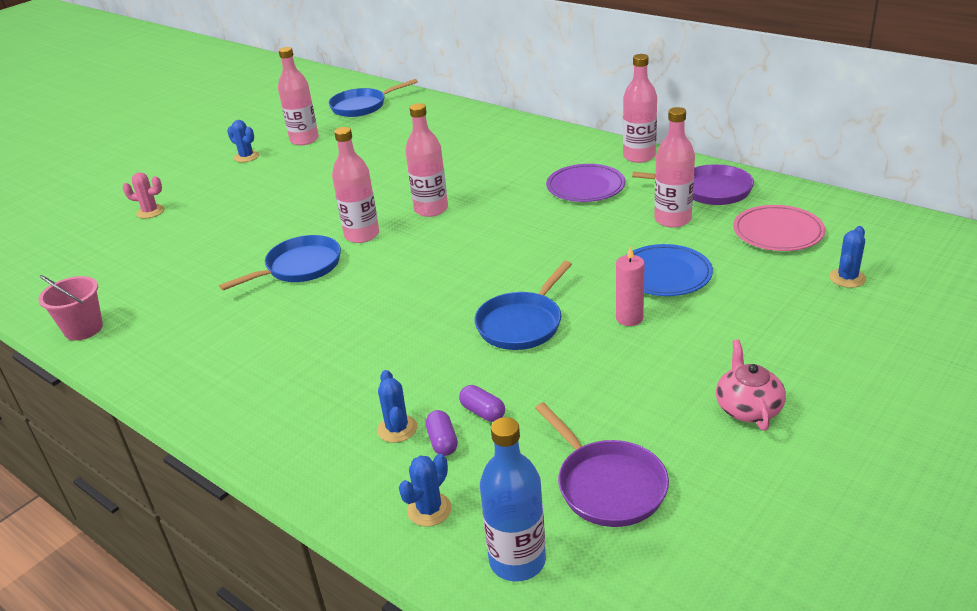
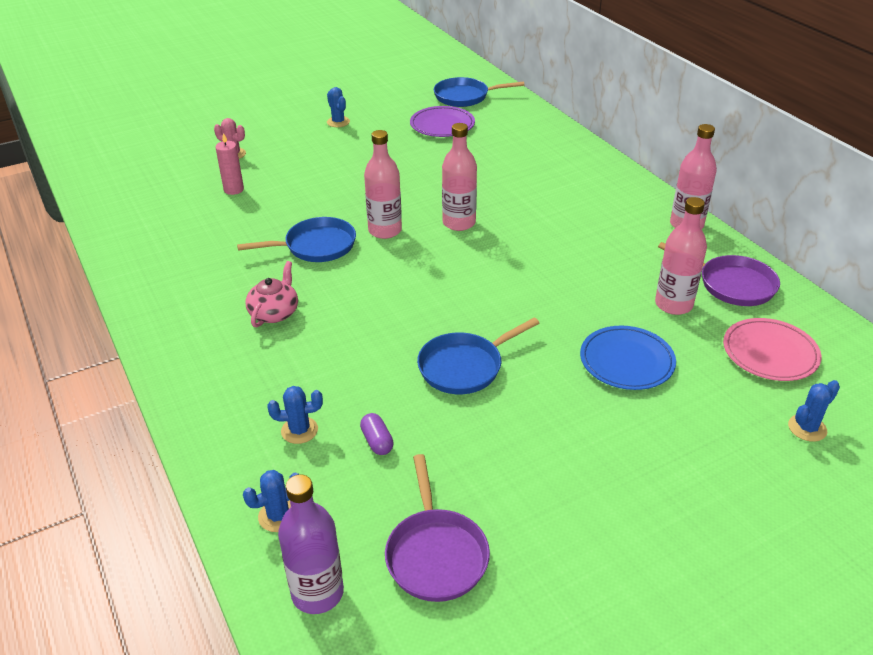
camera: 20 degrees right, 5 degrees up
pink bucket [38,275,103,341] -> none
pink bottle [278,47,319,145] -> none
blue cactus [377,370,417,443] -> blue cactus turned 75 degrees clockwise [267,386,323,444]
purple capsule [426,410,458,456] -> none
blue bottle [480,417,546,581] -> purple bottle [278,474,344,614]
purple plate [546,164,625,202] -> purple plate moved to [410,106,475,137]
pink candle [616,246,645,326] -> pink candle moved to [215,133,244,195]
pink teapot [716,339,786,431] -> pink teapot moved to [245,261,298,327]

